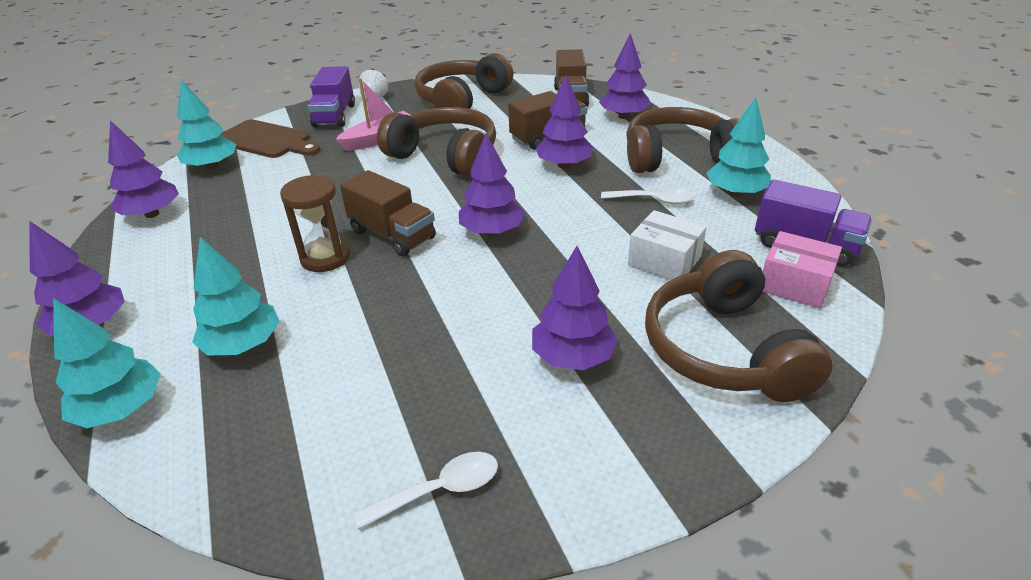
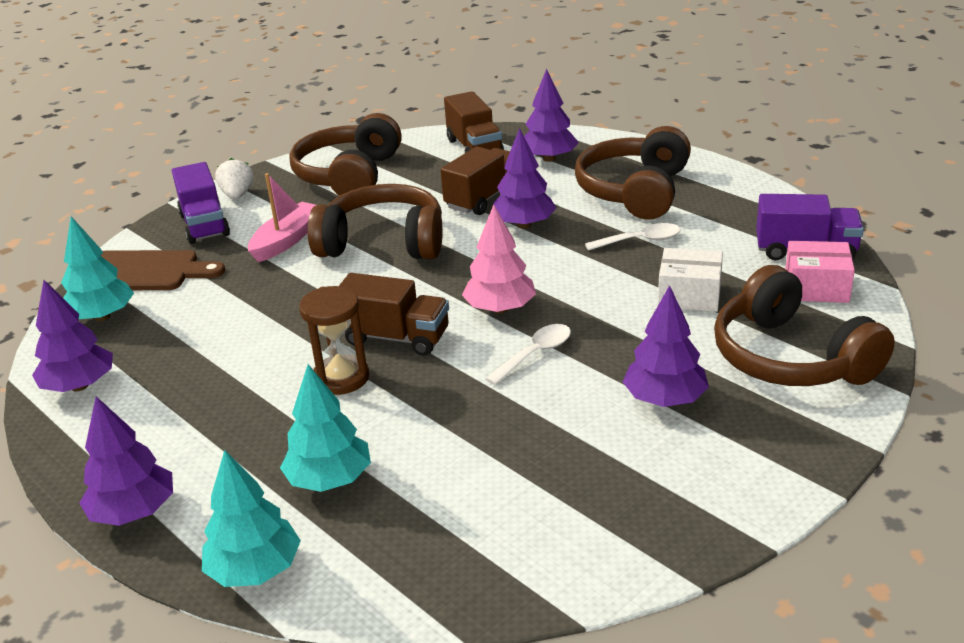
camera: 20 degrees left, 5 degrees down
white spoon [353,452,498,530] -> white spoon moved to [485,324,571,385]
purple tree [459,133,525,236] -> pink tree [462,204,536,314]
brown headphones [626,107,740,173] -> brown headphones turned 45 degrees counterclockwise [575,126,691,219]
turquoise tree [706,97,771,197] -> none

